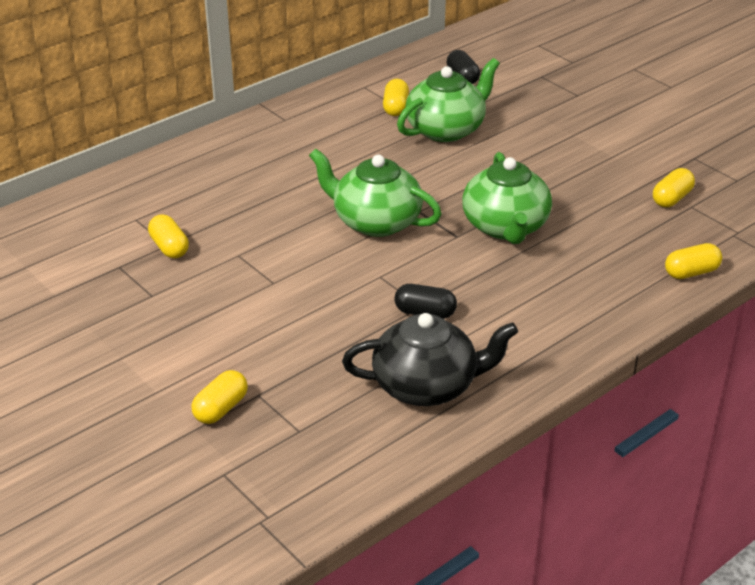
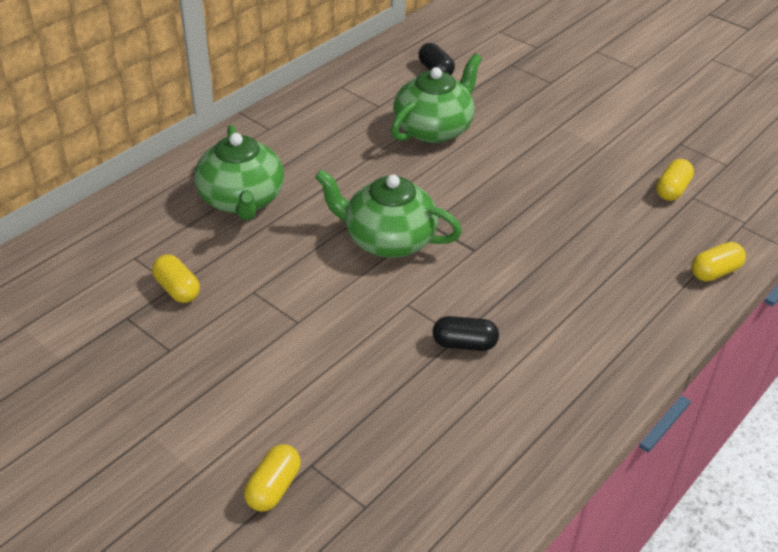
camera: 10 degrees left, 5 degrees up
black teapot [342,313,518,406] -> none
yellow capsule [383,79,409,116] -> none
green teapot [462,152,552,244] -> green teapot moved to [195,125,284,220]

